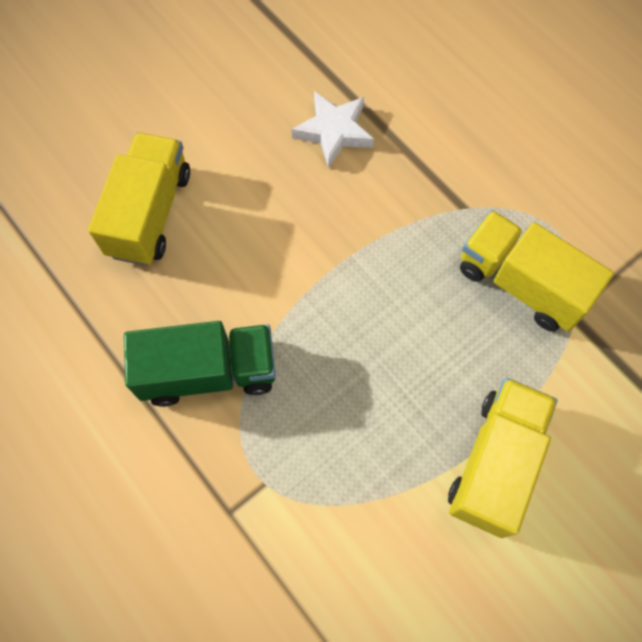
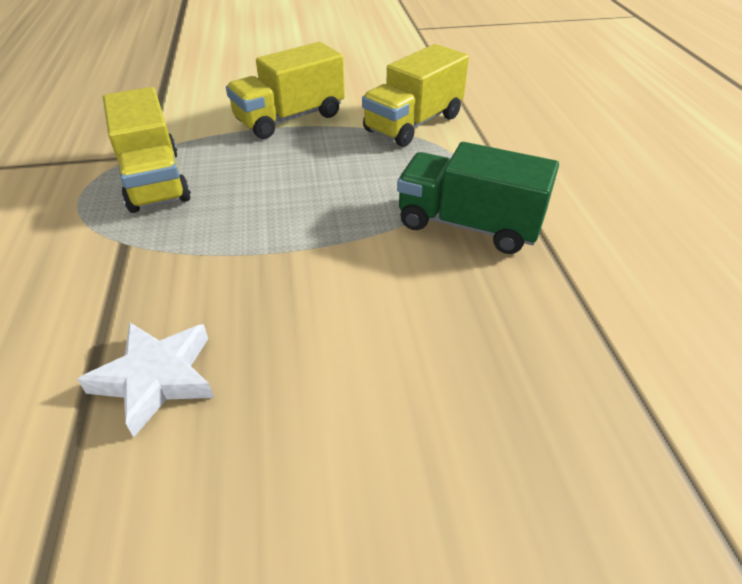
camera: 150 degrees left, 25 degrees down
yellow truck [88,132,190,266] -> yellow truck moved to [362,44,469,147]

